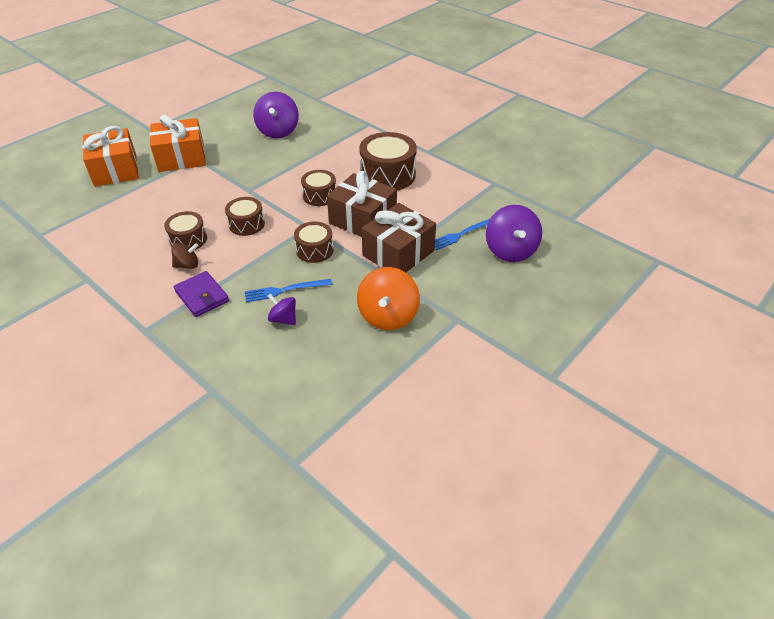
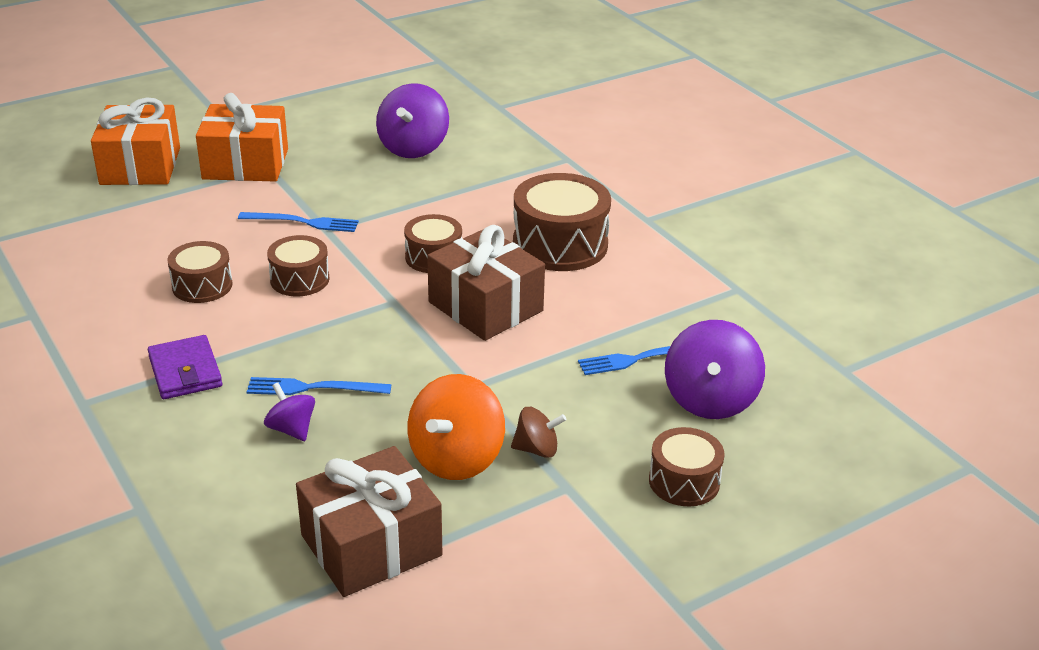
camera: 15 degrees right, 10 degrees down
brown spinning top [171,243,198,269] -> brown spinning top moved to [511,407,567,458]
brown drum [294,222,334,263] -> brown drum moved to [649,427,725,507]
brown gift [361,203,436,272] -> brown gift moved to [296,446,442,597]
none -> blue fork [238,212,359,232]

